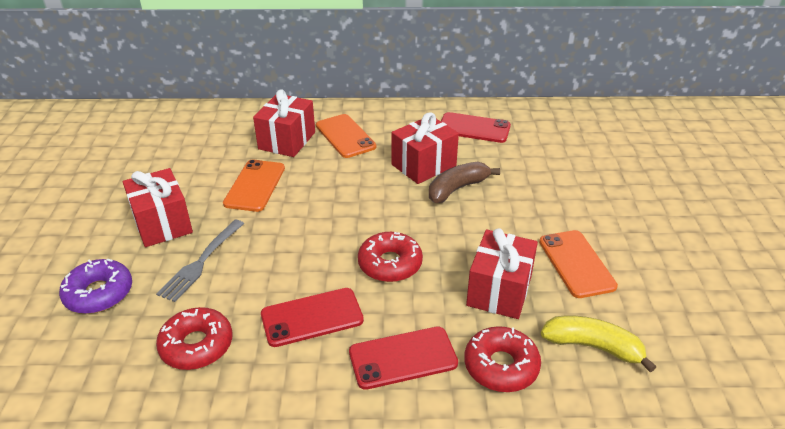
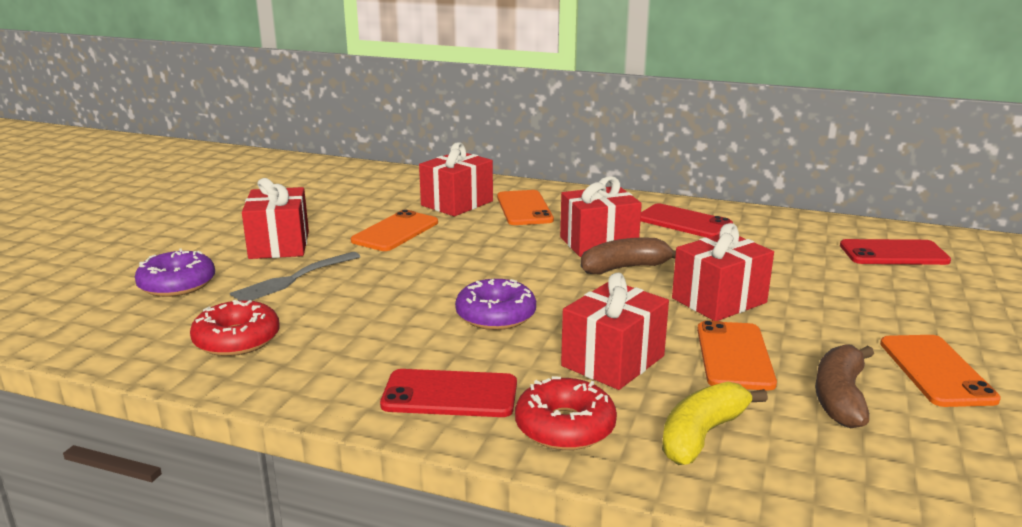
camera: 20 degrees right, 15 degrees down
red phone [261,288,364,347] -> red phone moved to [840,239,951,265]
red donut [358,232,423,282] -> purple donut [455,279,536,330]
yellow banana [541,316,656,373] -> yellow banana turned 90 degrees counterclockwise [662,381,768,465]
none -> red gift [672,223,774,321]
none -> brown banana [815,344,874,428]
none -> orange phone [880,335,1001,407]

